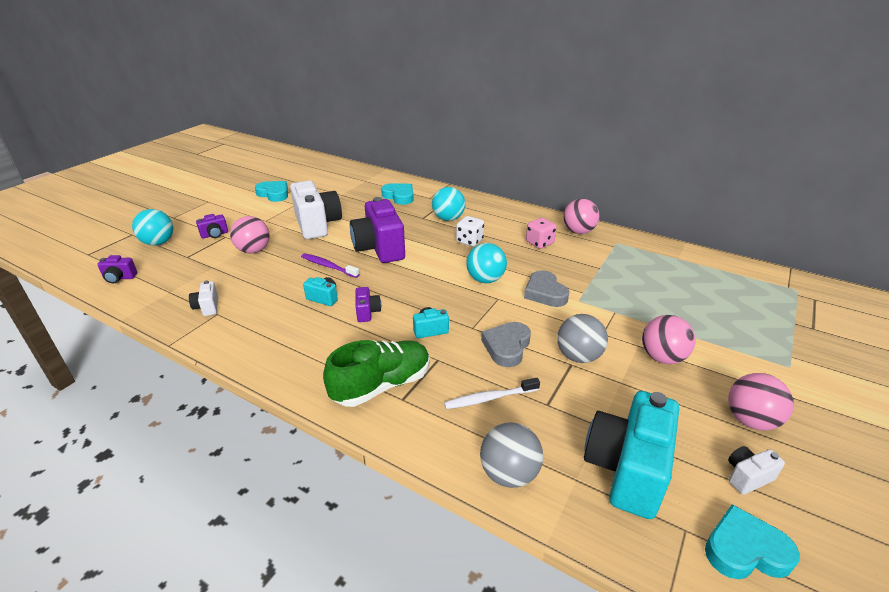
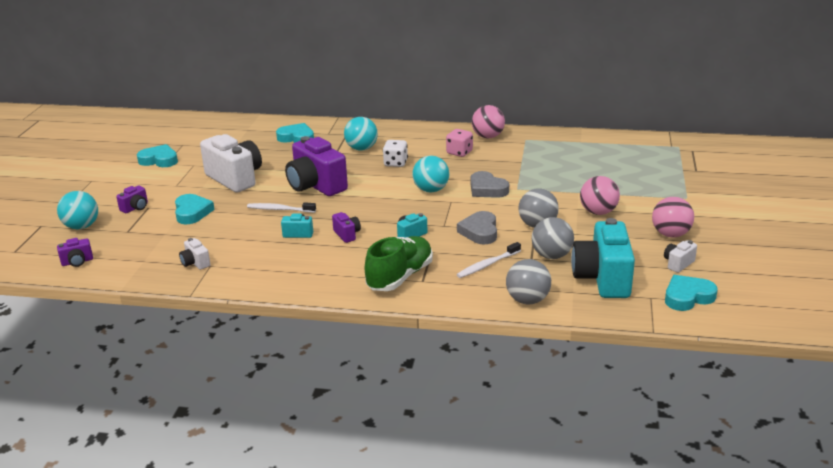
camera: 20 degrees left, 5 degrees down
pink ball [230,216,270,253] -> turquoise heart [175,194,215,224]
purple toothbrush [301,253,360,278] -> white toothbrush [247,202,316,213]
none -> grey ball [532,217,574,259]

